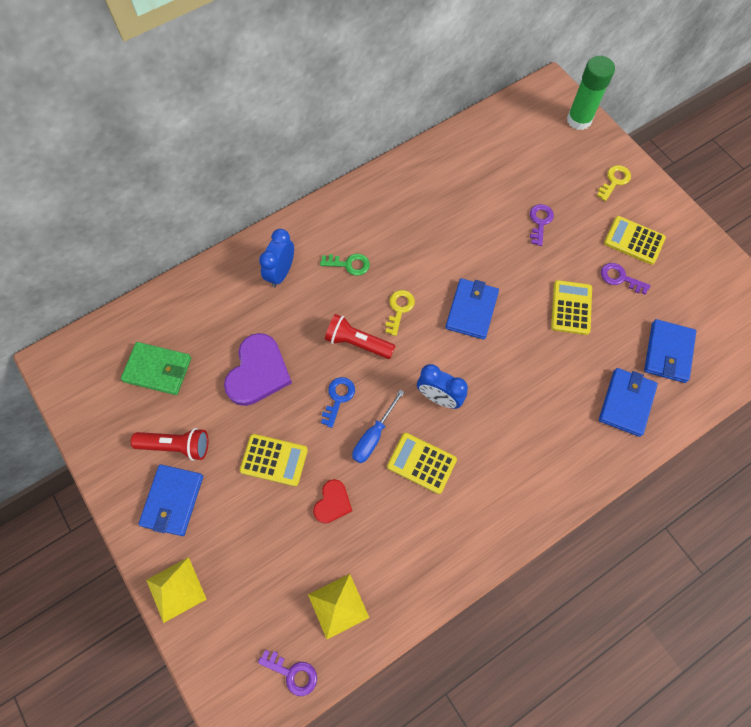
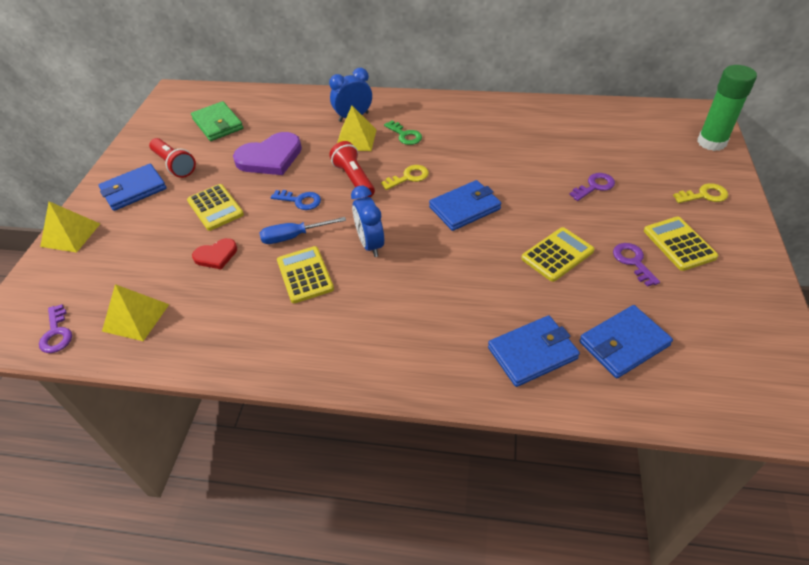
camera: 45 degrees right, 20 degrees down
blue key [321,377,355,428] -> blue key turned 45 degrees clockwise [271,190,321,210]
none -> yellow pyramid [337,106,377,151]

